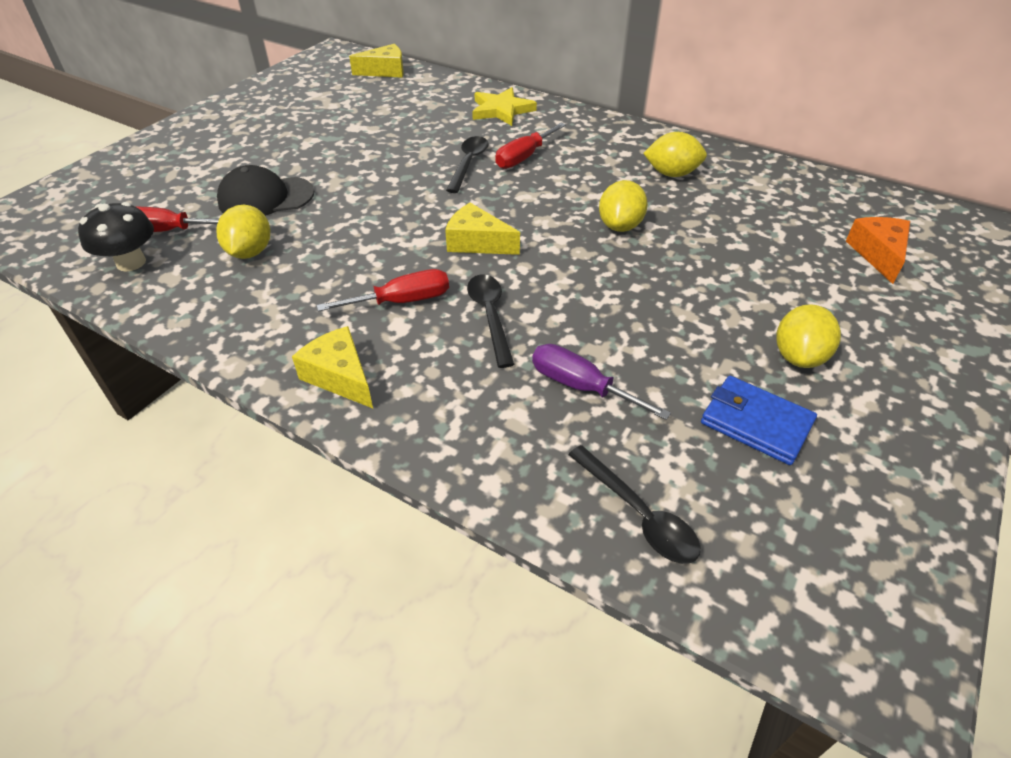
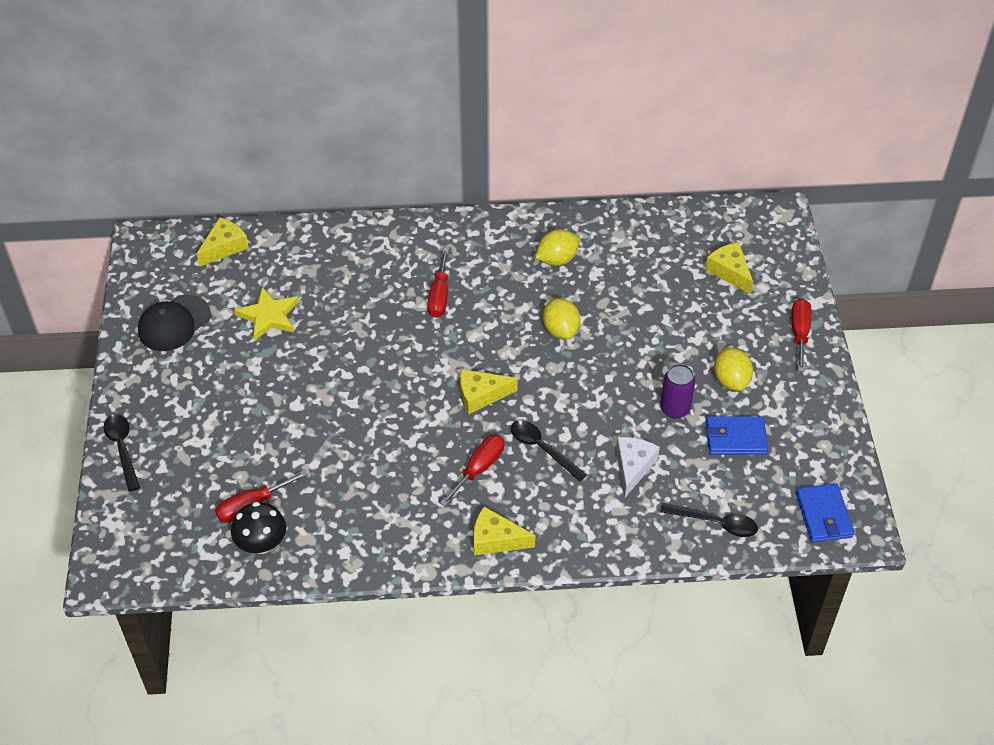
camera: 35 degrees left, 5 degrees up
black cap [217,165,314,216] -> black cap moved to [138,295,211,351]
yellow lemon [217,205,270,259] -> none
black spoon [446,136,488,193] -> black spoon moved to [103,414,140,491]
yellow star [472,87,537,126] -> yellow star moved to [234,287,299,341]
purple screwdriver [532,344,671,420] -> white cheese [616,437,660,497]
orange cheese [846,217,910,284] -> yellow cheese [705,242,753,295]
none -> purple can [660,364,695,419]
none -> red screwdriver [792,298,811,372]
none -> blue wallet [796,484,854,542]

